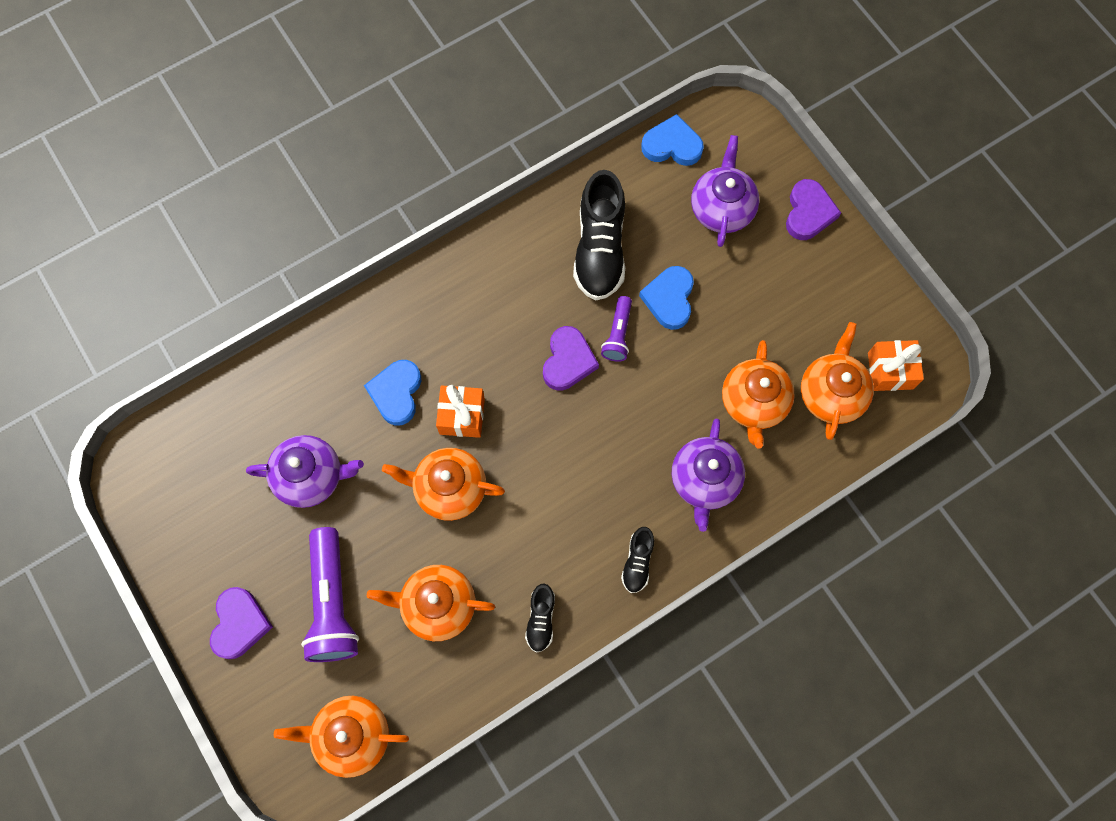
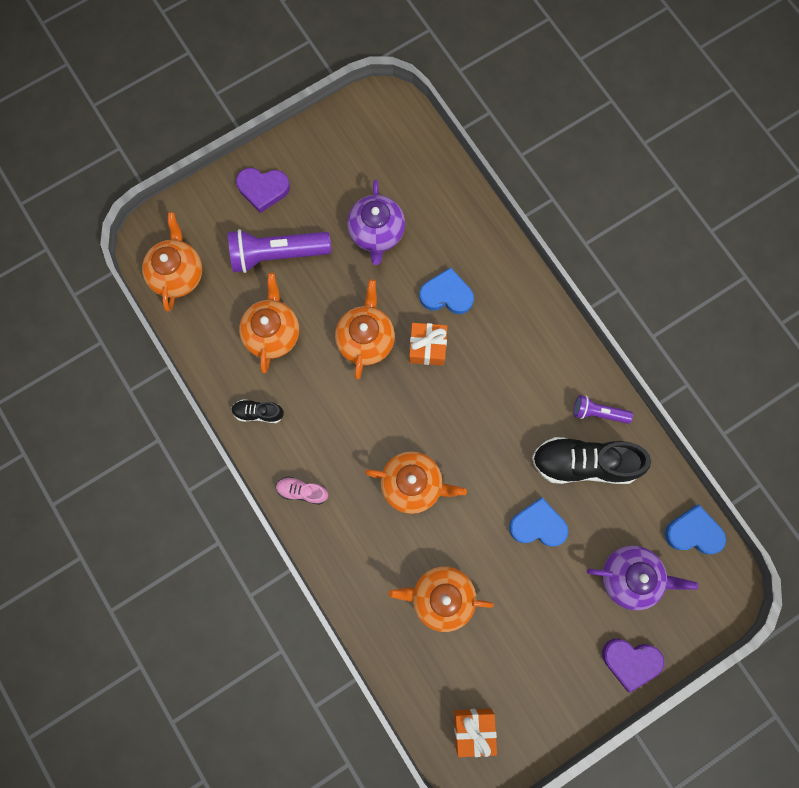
camera: 90 degrees right, 5 degrees up
purple heart [543,326,599,391] -> none
purple flashlight [601,296,632,362] -> purple flashlight moved to [574,395,633,424]
black shoe [621,527,654,593] -> pink shoe [276,477,328,505]
blue heart [641,114,704,166] -> blue heart turned 90 degrees counterclockwise [665,505,726,554]
purple teapot [672,419,745,532] -> none
orange teapot [801,322,874,440] -> orange teapot moved to [365,451,467,514]

